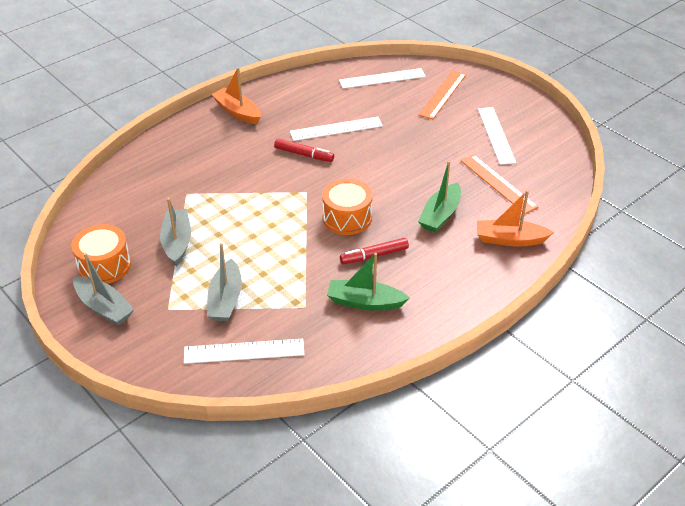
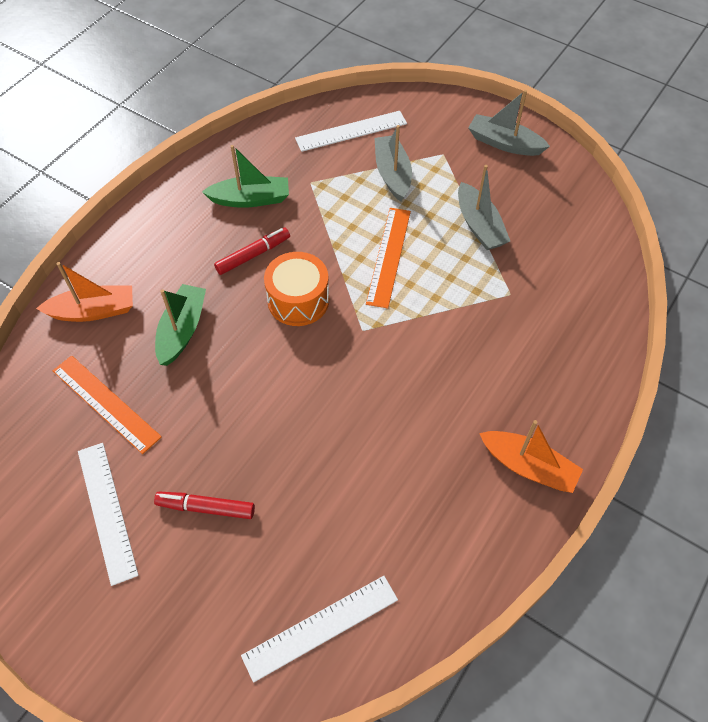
camera: 165 degrees right, 15 degrees up
orange drum [71,224,131,284] -> none
red marker [274,138,334,162] -> red marker moved to [154,492,255,519]
white ruler [290,117,383,141] -> none
orange ruler [419,70,466,119] -> orange ruler moved to [366,208,411,309]

